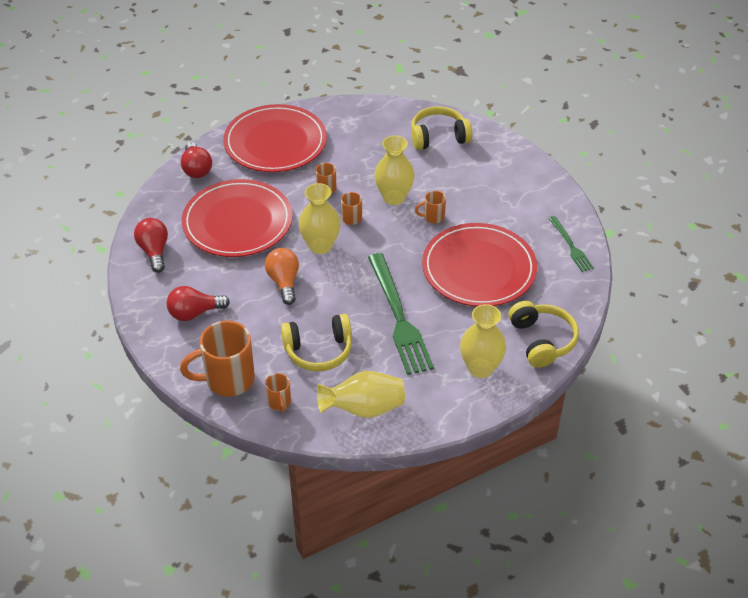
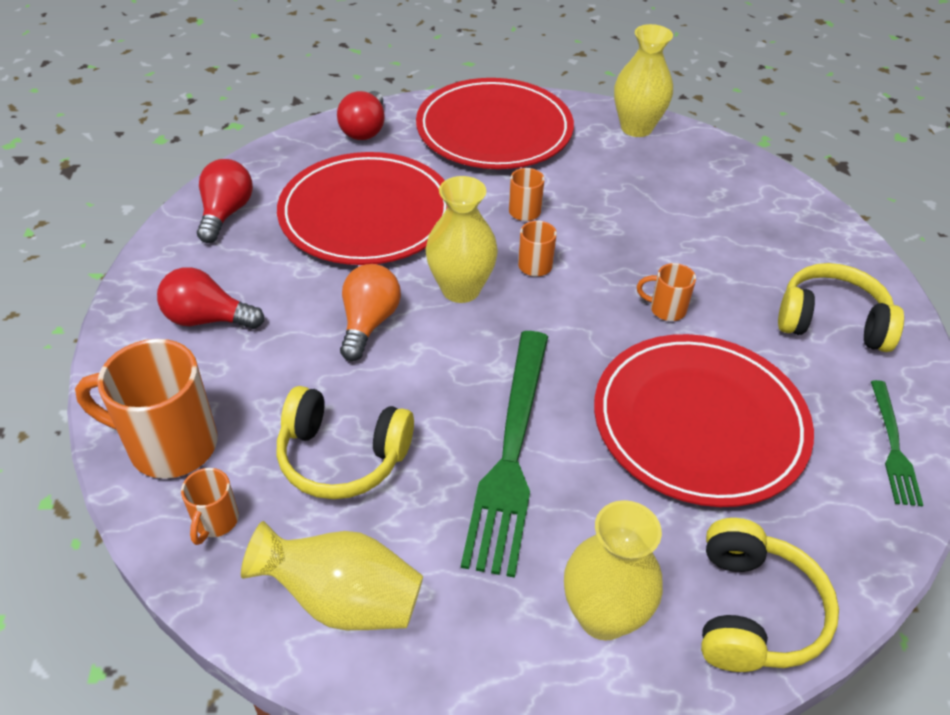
camera: 25 degrees right, 0 degrees up
yellow vase [374,135,415,205] -> yellow vase moved to [614,24,673,137]
yellow headphones [411,106,472,150] -> yellow headphones moved to [778,263,904,352]

